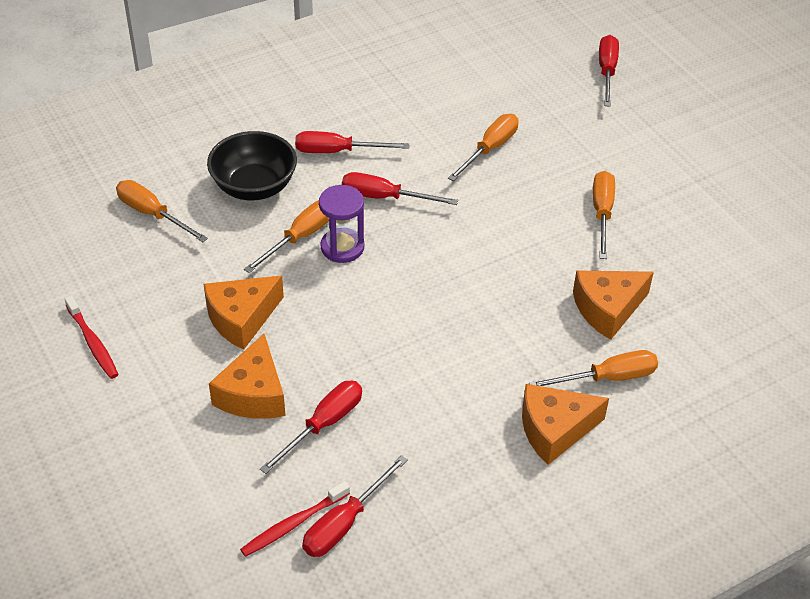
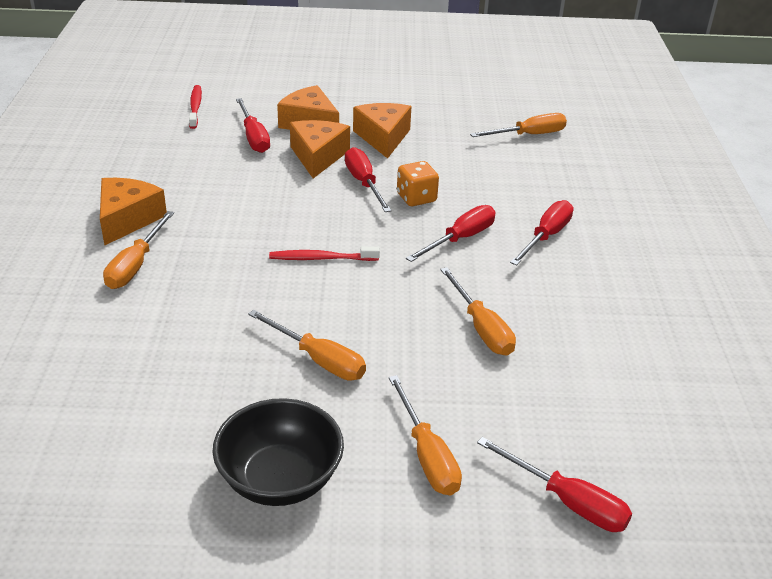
camera: 120 degrees right, 10 degrees down
red toothbrush [65,296,118,379] -> red toothbrush moved to [269,246,380,261]
black bowl [207,131,297,200] -> black bowl moved to [212,398,344,506]
orange screwdriver [244,200,329,273] -> orange screwdriver moved to [389,375,462,495]
red screwdriver [302,455,408,557] -> red screwdriver moved to [345,147,392,212]
purple hourglass [319,185,364,263] -> orange dice [397,161,439,206]
orange cheese [573,271,654,340] -> orange cheese moved to [290,120,350,178]

